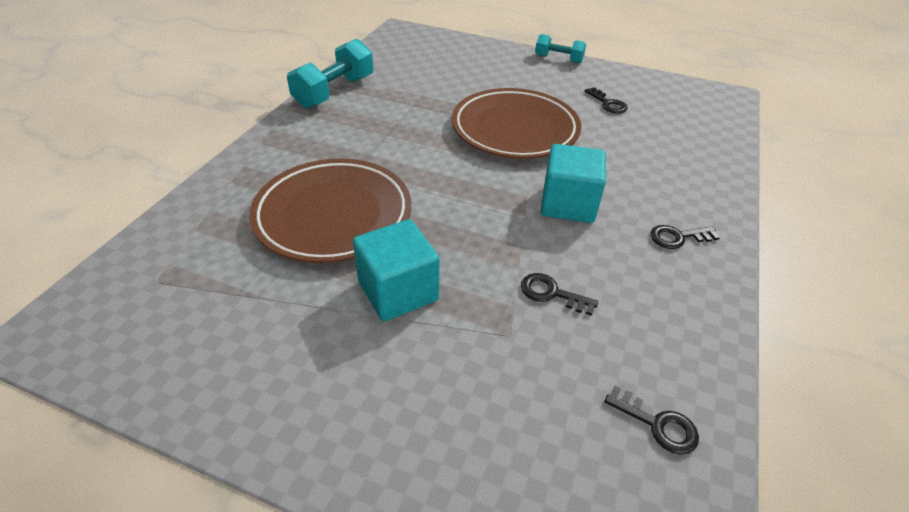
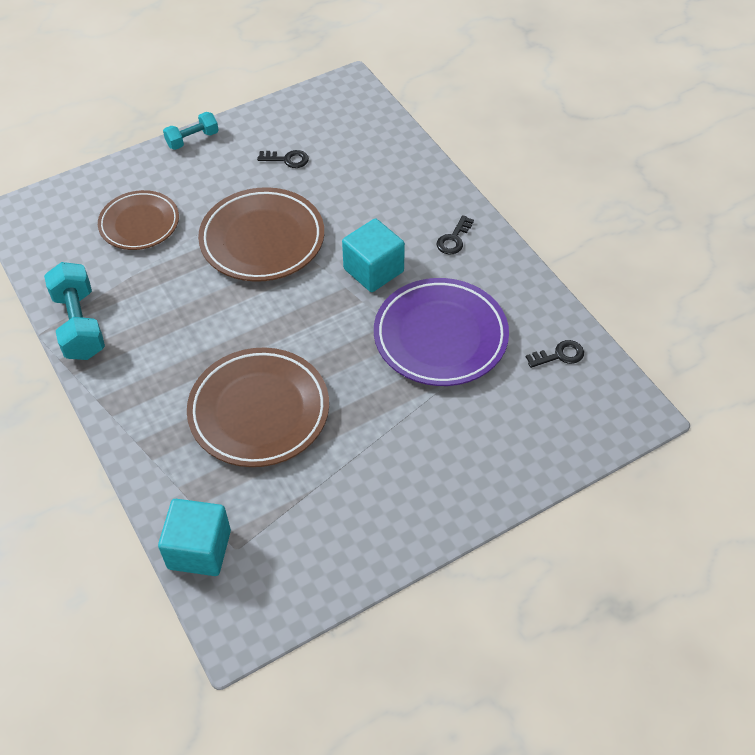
camera: 50 degrees left, 10 degrees up
turquoise cube [353,219,440,321] -> turquoise cube moved to [158,499,231,576]
black key [521,273,598,316] -> purple plate [374,278,509,386]
none -> brown plate [98,190,179,250]

